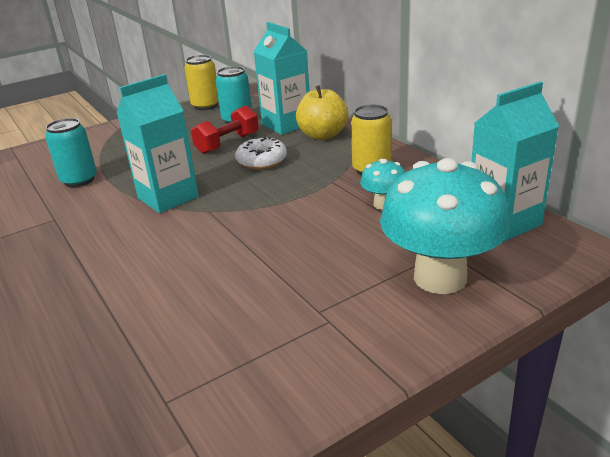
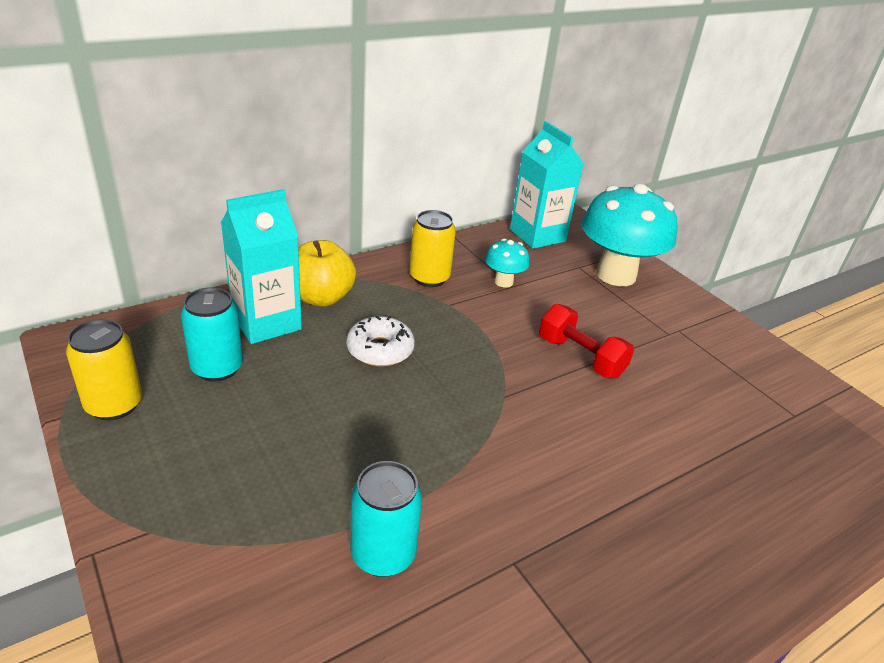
camera: 95 degrees left, 5 degrees up
turquoise carton [117,74,199,213] -> none
red dumbbell [191,105,259,154] -> red dumbbell moved to [539,304,634,379]

